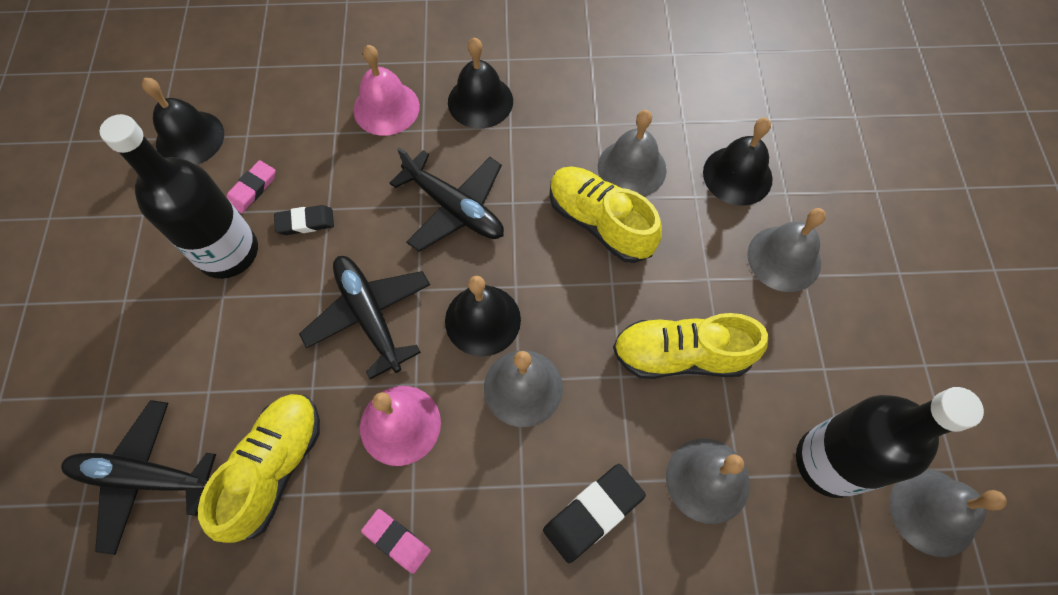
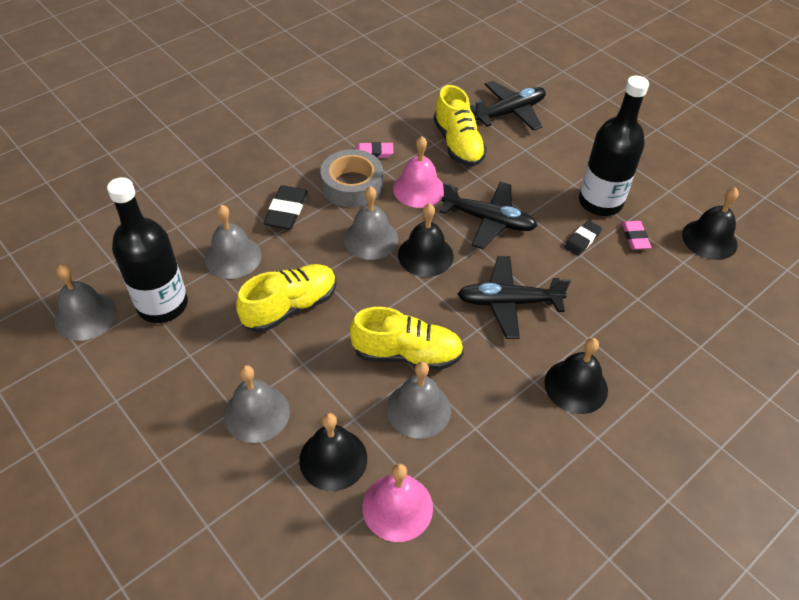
camera: 140 degrees right, 15 degrees down
pink bell [354,45,420,136] -> pink bell moved to [363,464,433,542]
none -> grey tape [320,149,383,208]

